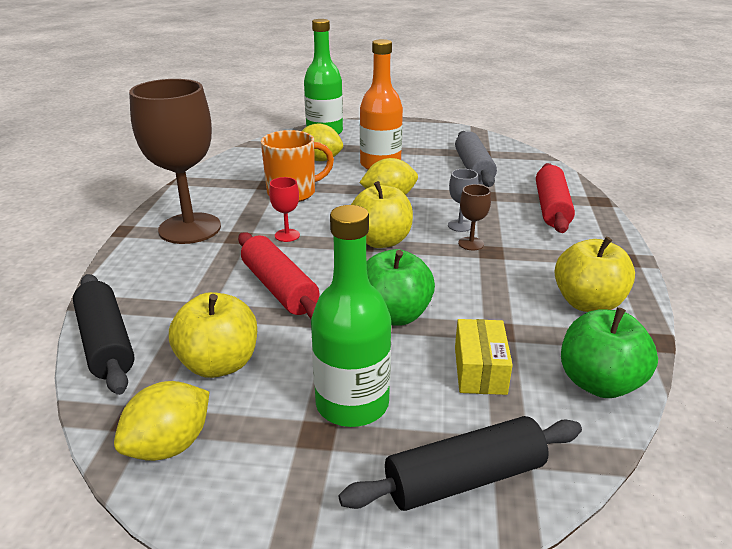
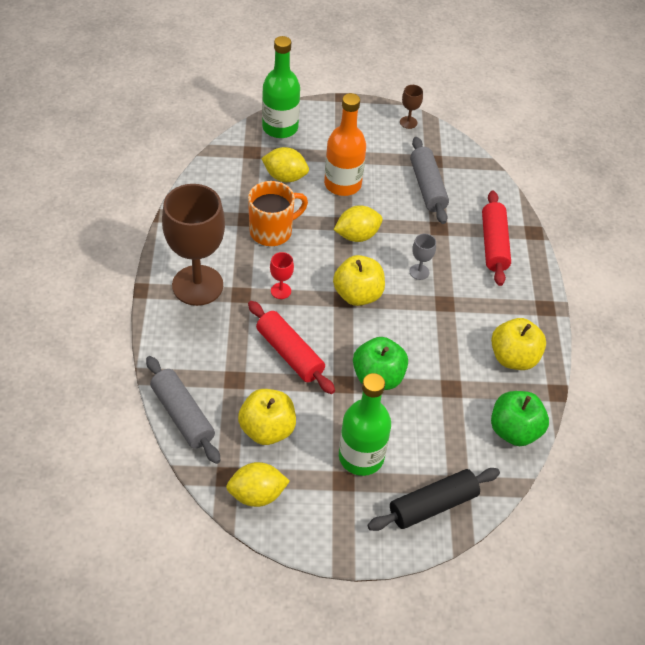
camera: 10 degrees left, 20 degrees up
black rolling pin [73,274,135,395] -> grey rolling pin [146,356,221,464]
yellow lemon [114,381,209,461] -> yellow lemon turned 45 degrees clockwise [226,462,290,507]
yellow box [455,319,513,395] -> none
brown goblet [458,184,491,250] -> brown goblet moved to [400,85,423,129]

